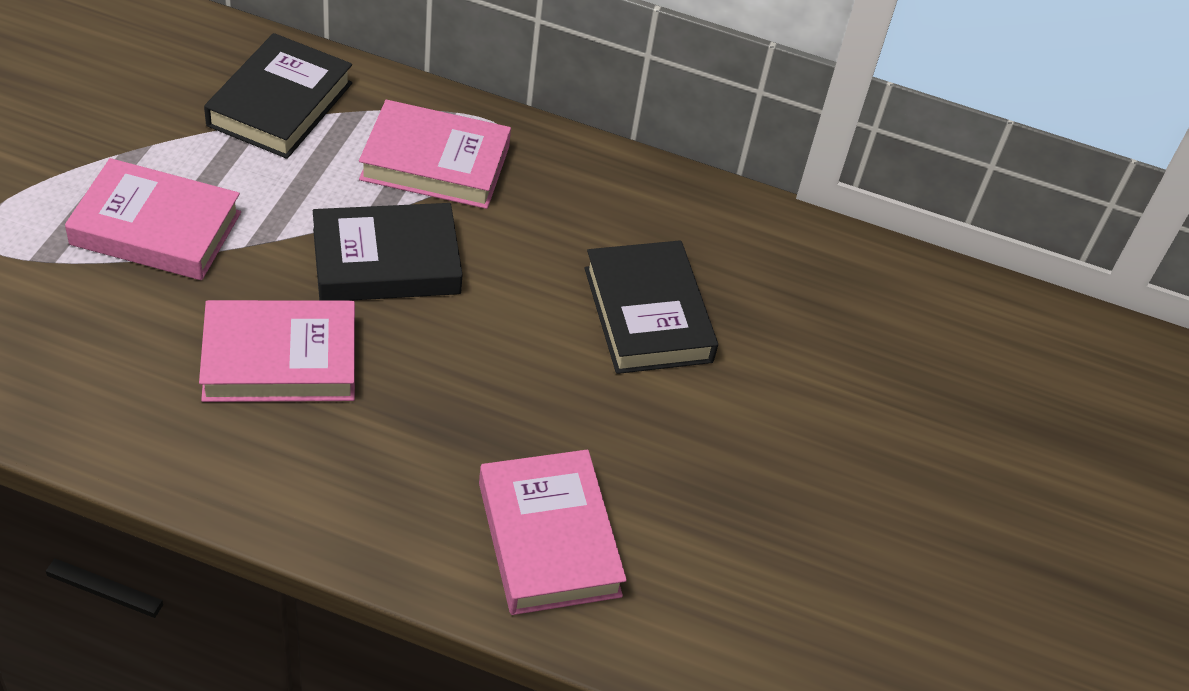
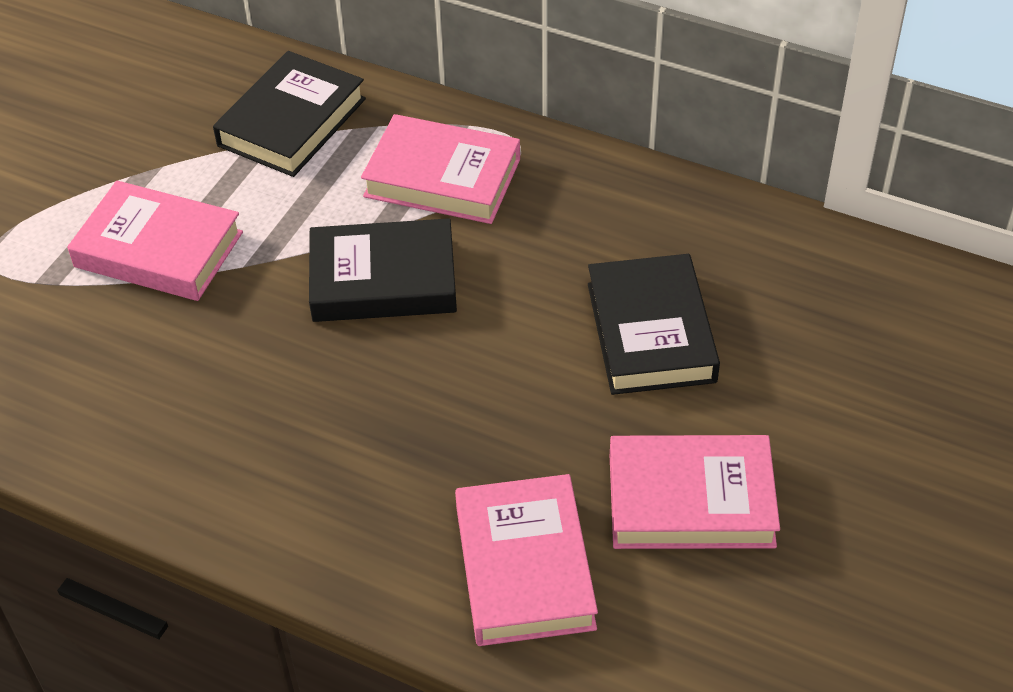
camera: 15 degrees right, 0 degrees up
pink book [199,300,355,402] -> pink book moved to [610,435,780,549]

